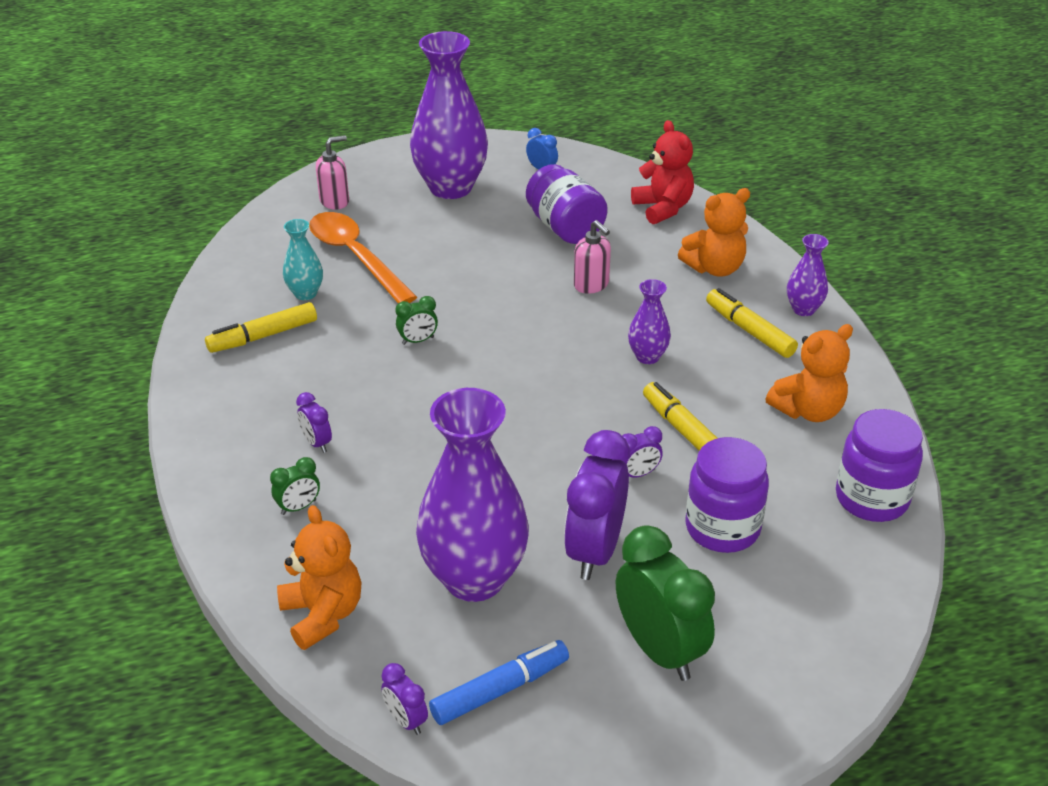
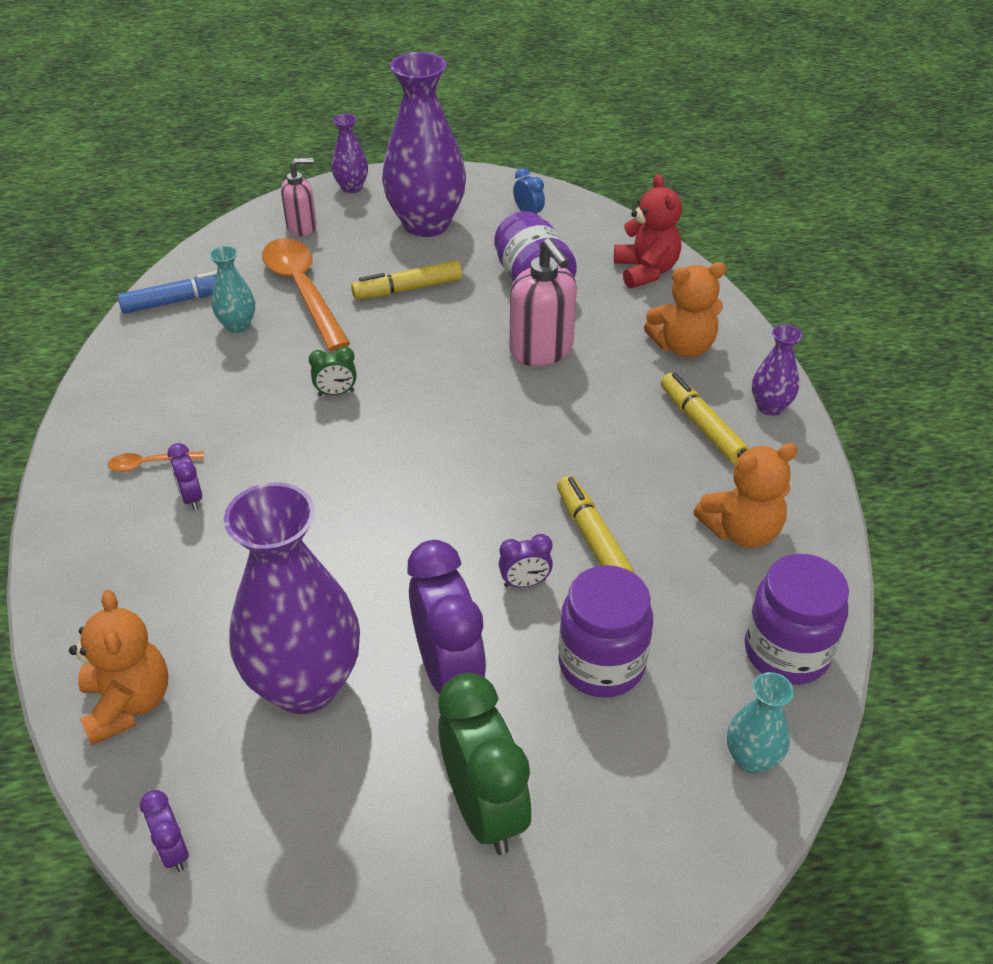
camera: 10 degrees right, 5 degrees up
yellow marker [205,302,317,353] -> yellow marker moved to [351,260,462,299]
green clock [270,457,320,515] -> none
blue marker [429,640,569,725] -> blue marker moved to [117,271,217,314]
purple clock [564,430,630,580] -> purple clock turned 135 degrees clockwise [408,540,487,694]
pink soap dispenser [574,220,611,294] -> pink soap dispenser [510,238,577,366], size x1.57
purple vase [628,279,671,364] -> purple vase moved to [331,114,368,193]
none -> orange spoon [108,451,204,472]
none -> turquoise vase [727,672,794,774]

